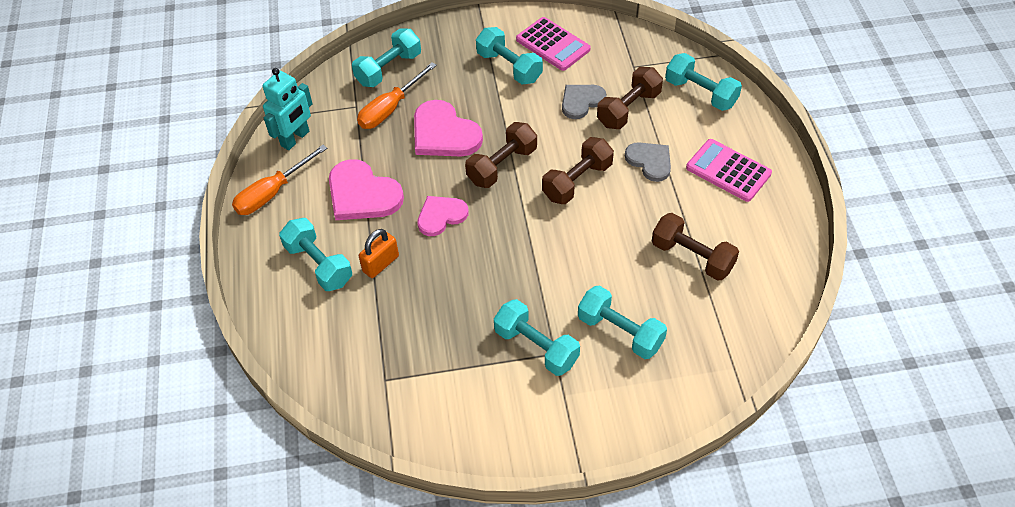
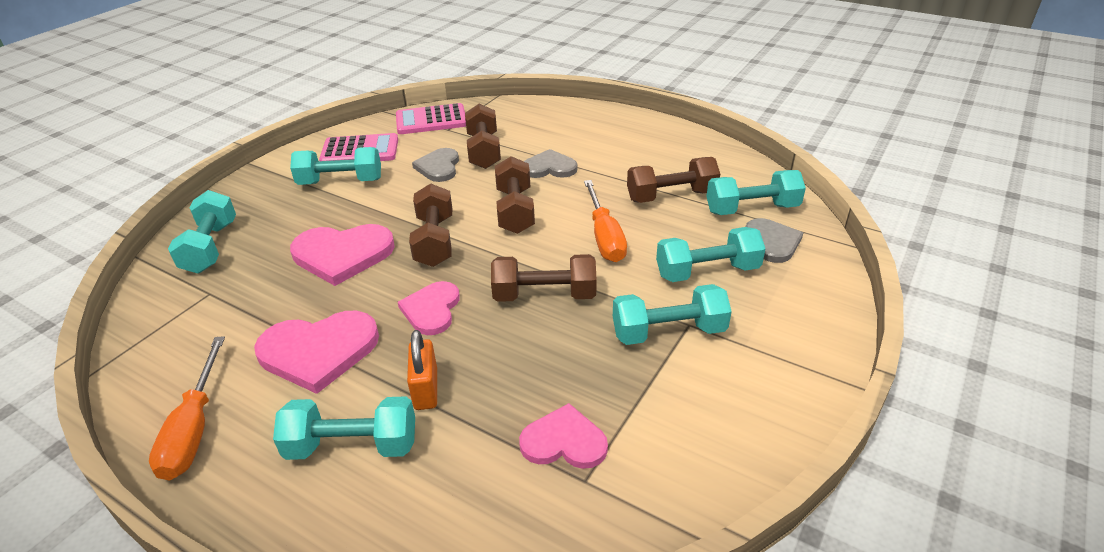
camera: 50 degrees left, 15 degrees down
turquoise robot [263,68,313,150] -> none
orange screwdriver [357,62,437,129] -> orange screwdriver moved to [584,180,627,262]
turquoise dumbbell [665,53,742,111] -> turquoise dumbbell moved to [706,170,806,215]
pink calculator [686,139,772,202] -> pink calculator moved to [396,103,466,134]
none -> brown dumbbell [491,254,597,302]
none -> pink heart [519,403,608,469]
none -> grey heart [745,218,803,263]

